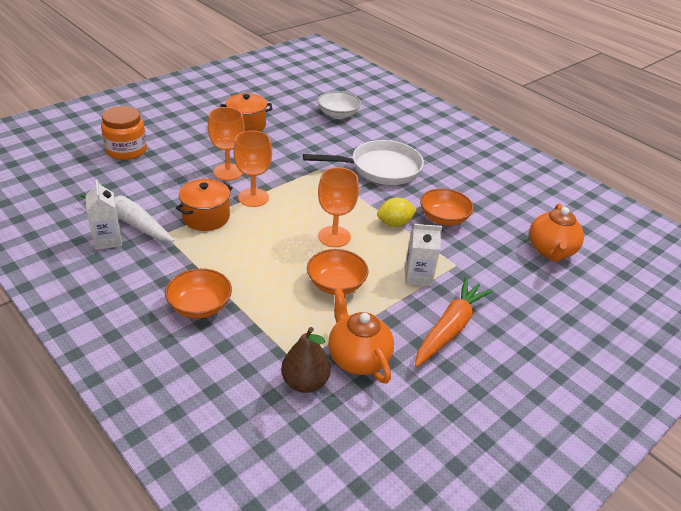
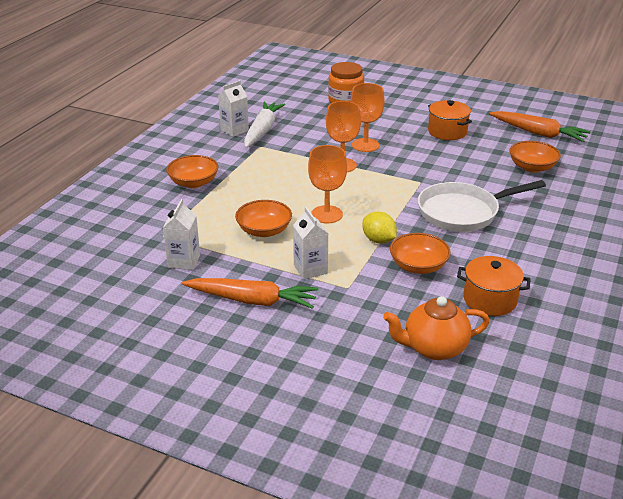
camera: 70 degrees right, 5 degrees down
orange pot [176,179,233,231] -> orange pot moved to [457,256,531,316]
brown pear [281,327,331,393] -> none
white pan [303,140,424,185] -> white pan turned 105 degrees clockwise [418,180,546,232]
white bowl [317,91,361,119] -> orange bowl [509,141,561,173]
orange teapot [328,288,394,384] -> white carton [163,199,200,270]
none -> orange carrot [489,111,590,142]

